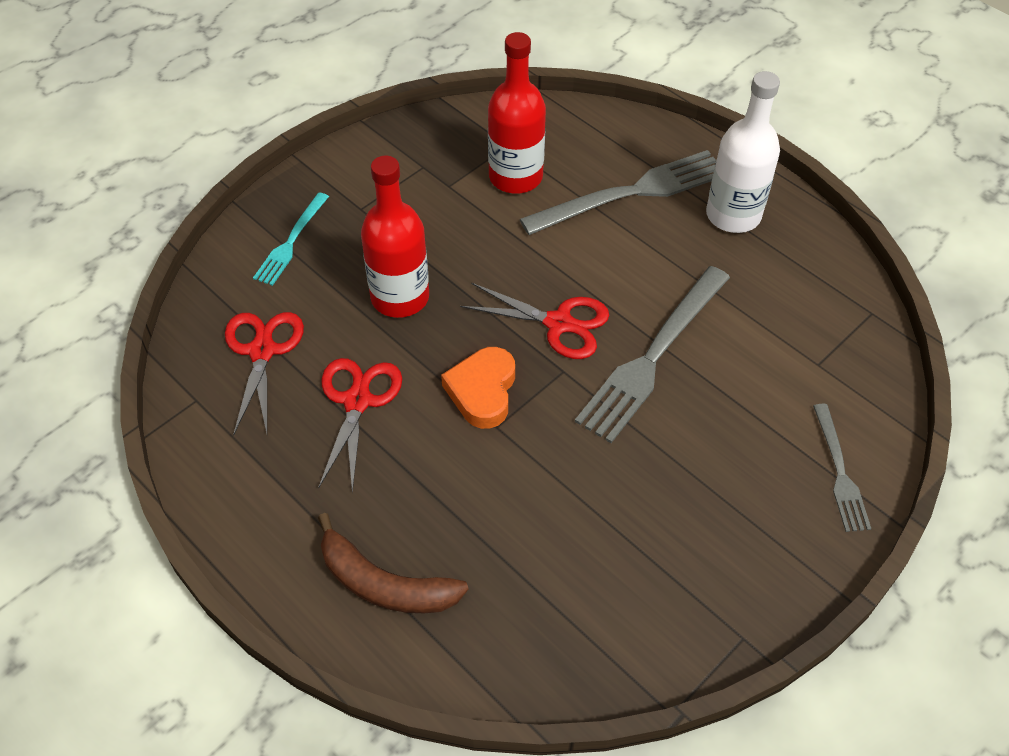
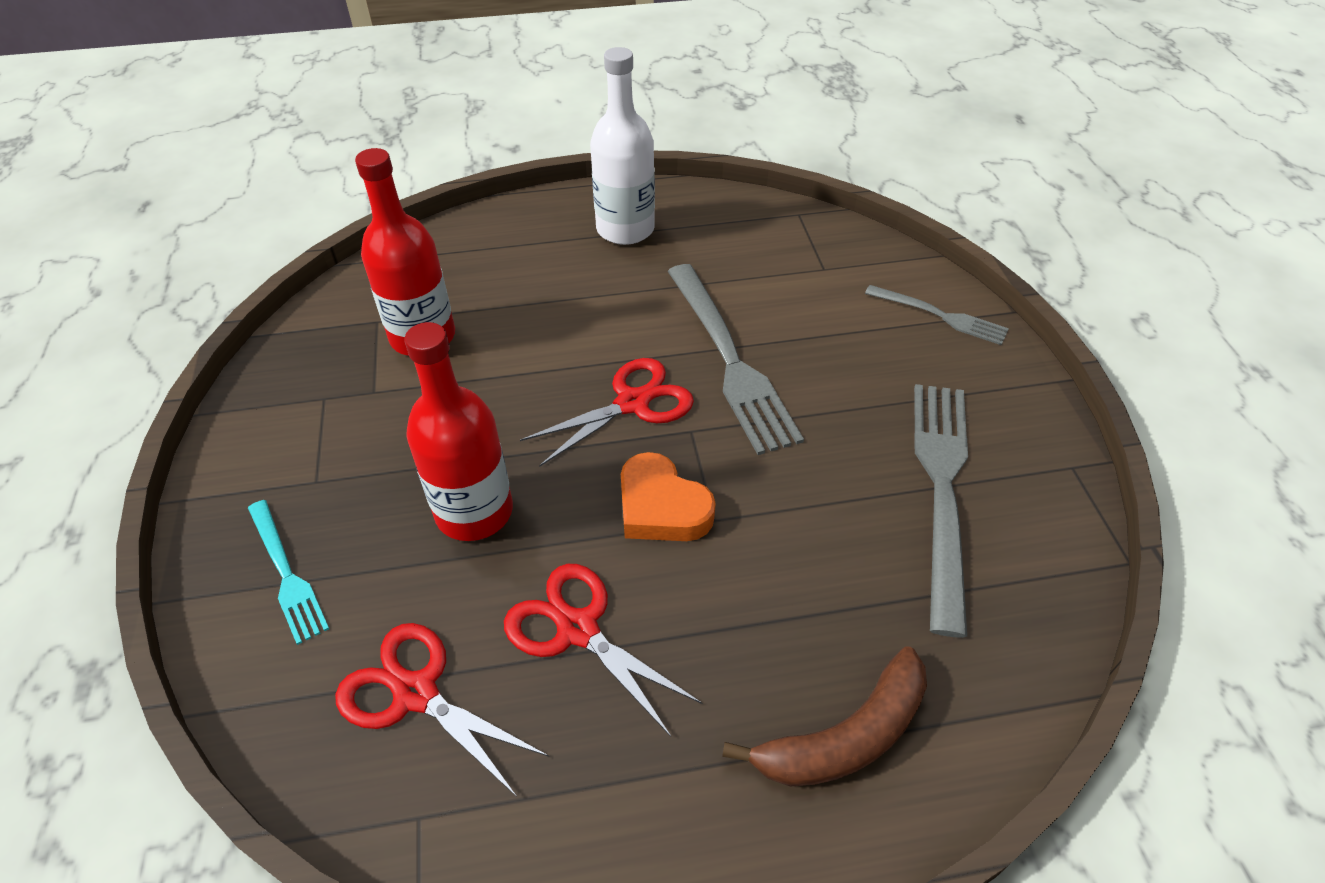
camera: 55 degrees left, 5 degrees down
grey fork [520,150,716,235] -> grey fork moved to [914,384,968,638]

